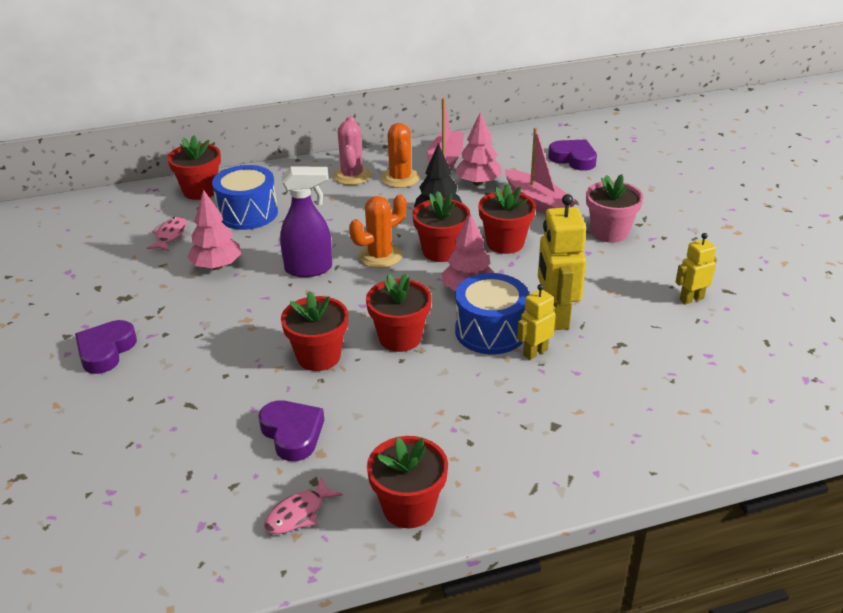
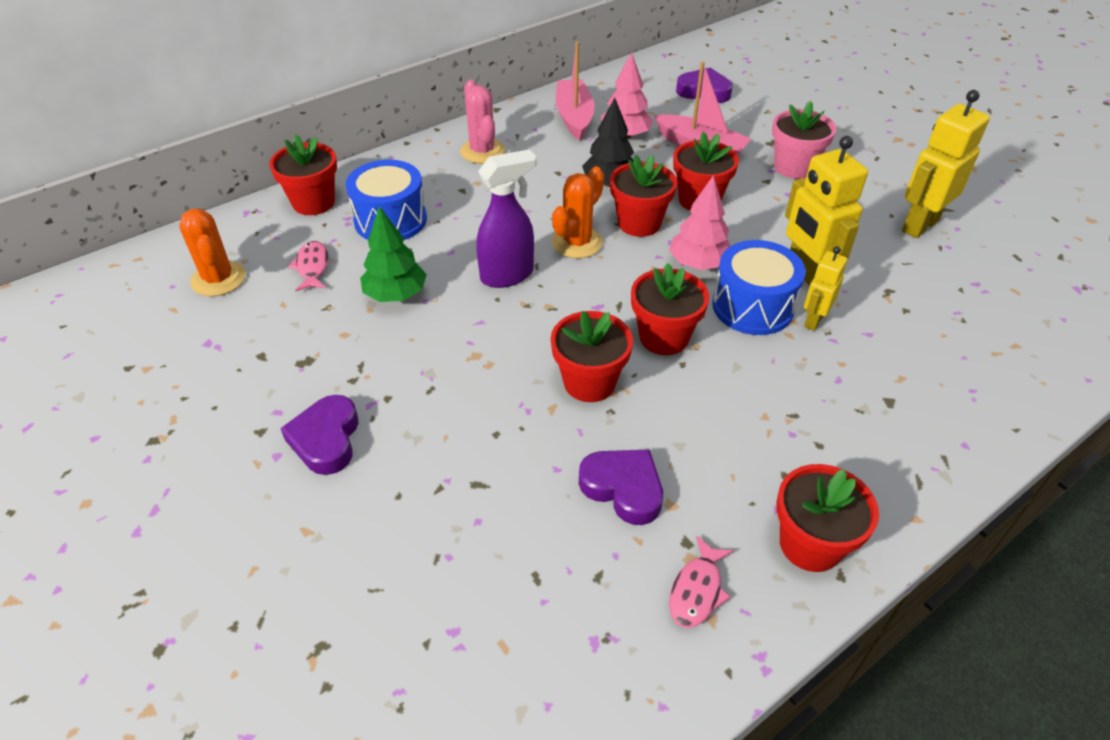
camera: 20 degrees left, 10 degrees up
pink tree [187,189,241,270] -> green tree [360,206,427,302]
orange cactus [381,123,420,188] -> orange cactus moved to [179,209,246,296]
yellow robot [675,233,717,305] -> yellow robot [902,90,990,238], size x1.76

